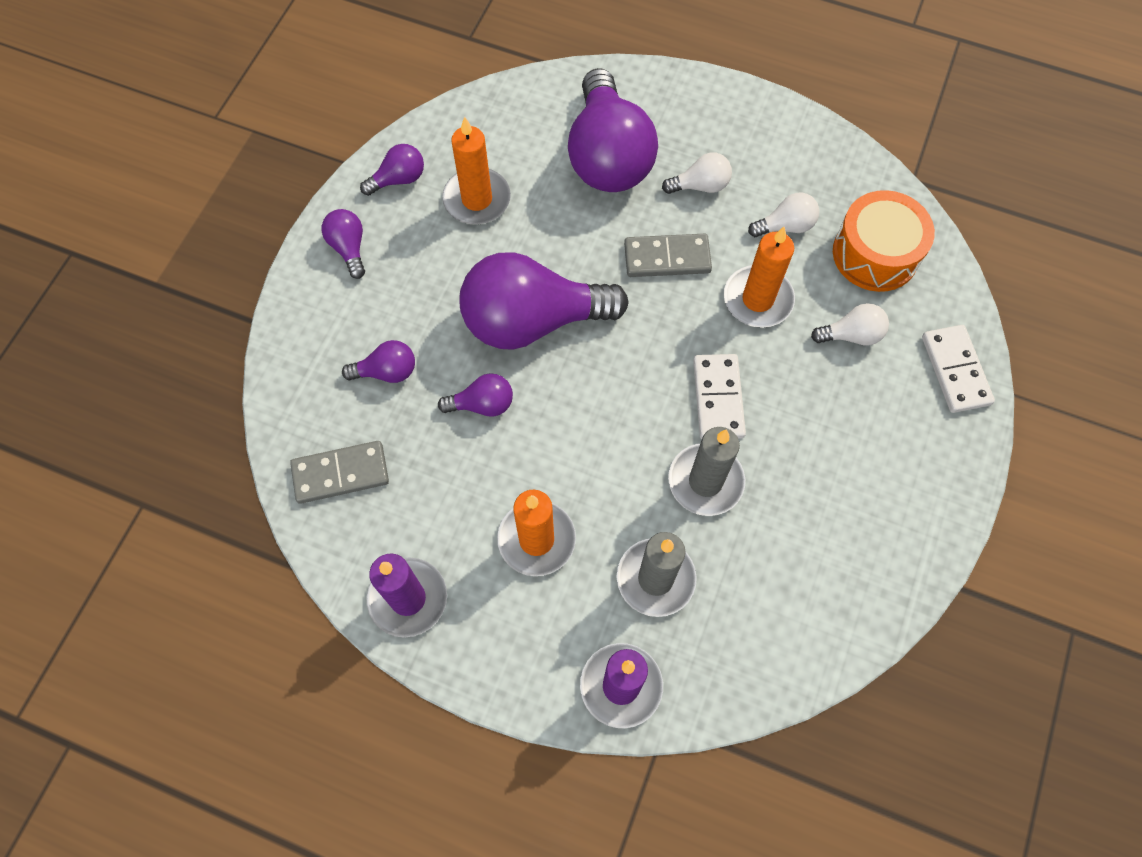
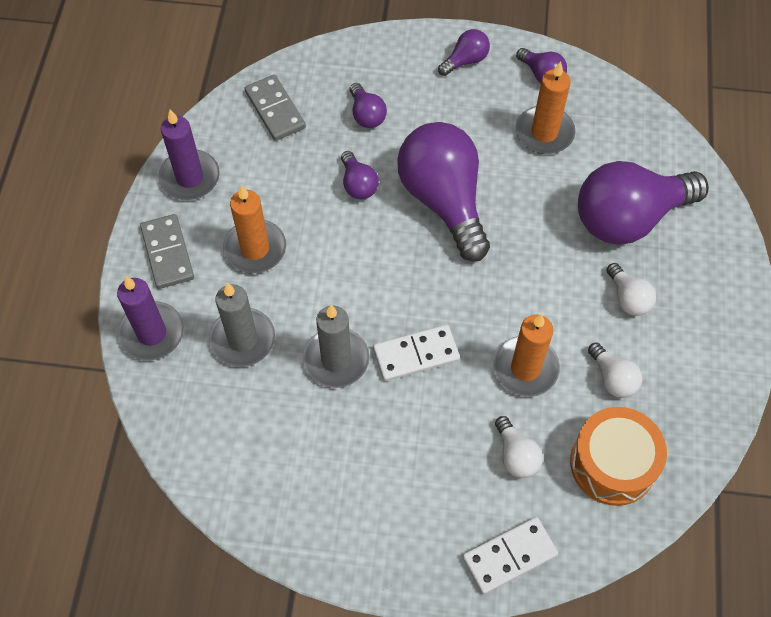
camera: 75 degrees right, 5 degrees down
grey domino [624,234,712,277] -> grey domino moved to [140,214,194,289]

